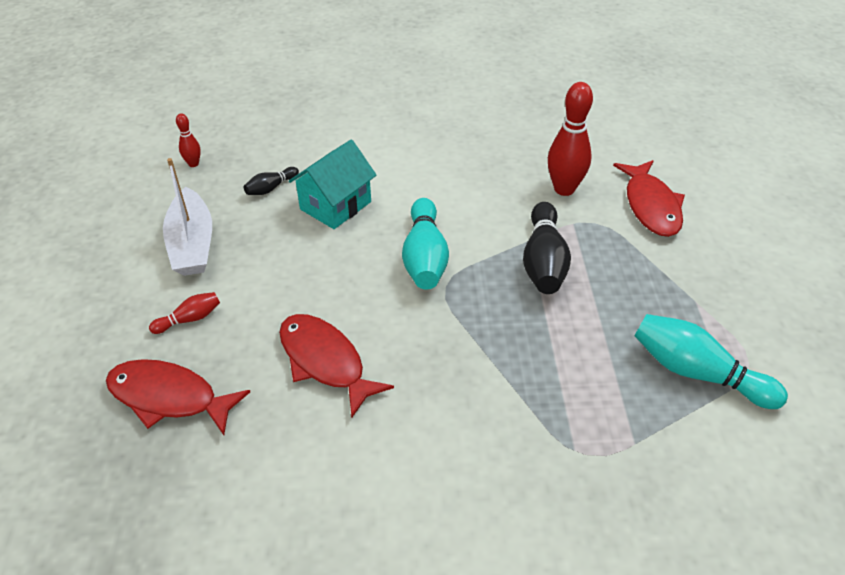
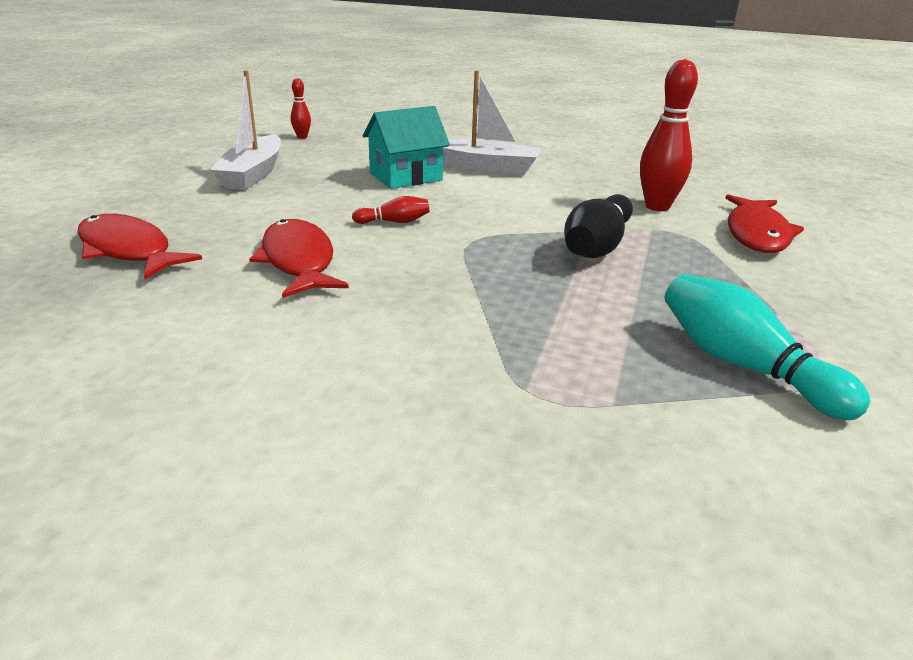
camera: 20 degrees right, 15 degrees down
red bowling pin [149,292,220,334] -> red bowling pin moved to [352,196,430,224]
black bowling pin [244,167,299,195] -> none
turquoise bowling pin [402,198,449,290] -> none
none -> white boat [443,70,541,175]

